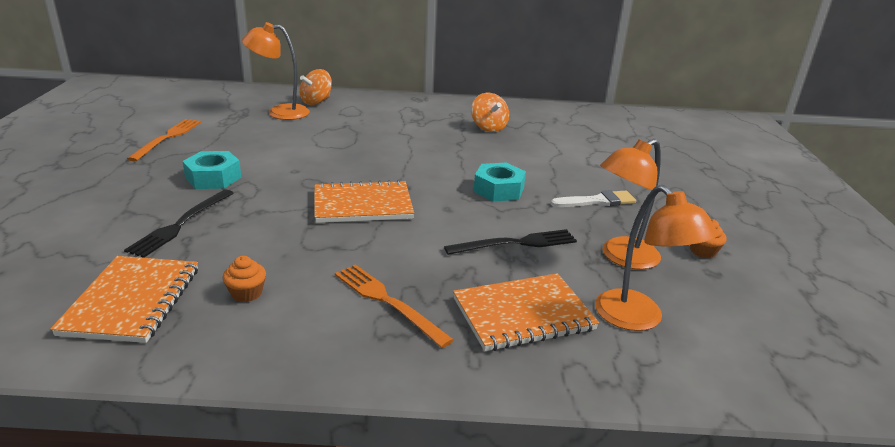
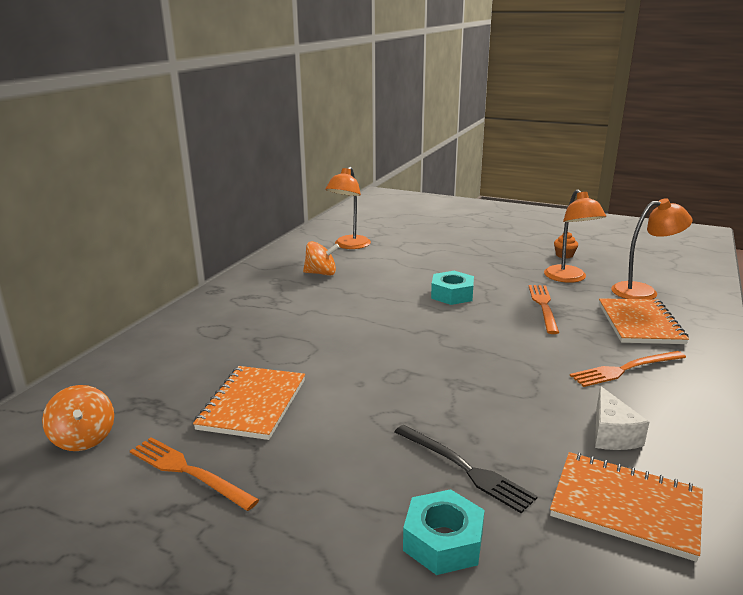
camera: 65 degrees left, 5 degrees down
turquoise nut [182,151,241,189] -> turquoise nut moved to [403,489,485,575]
orange cupcake [223,256,266,302] -> white cheese [595,386,649,450]
orange lamp [242,22,310,120] -> orange lamp moved to [325,167,371,249]
orange spinning top [299,69,332,105] -> orange spinning top moved to [42,385,114,451]
orange notebook [314,180,414,223] -> orange notebook moved to [193,366,305,440]
black fork [444,229,577,255] -> orange fork [529,285,559,334]
white brush [551,190,636,207] -> none

